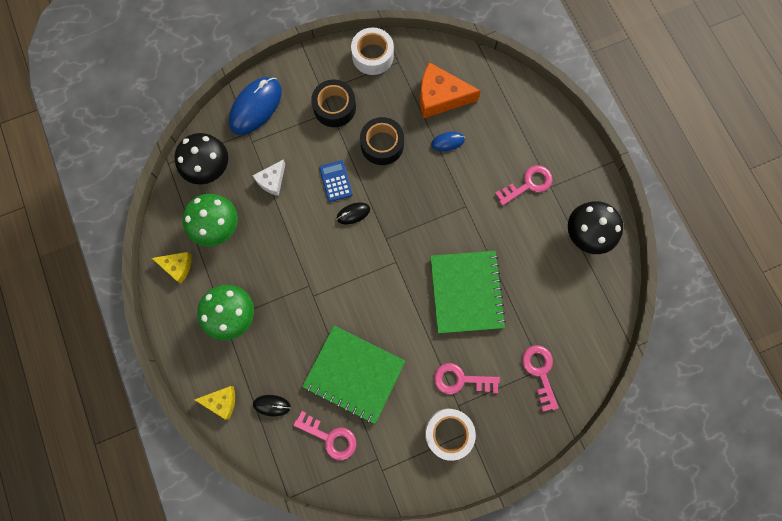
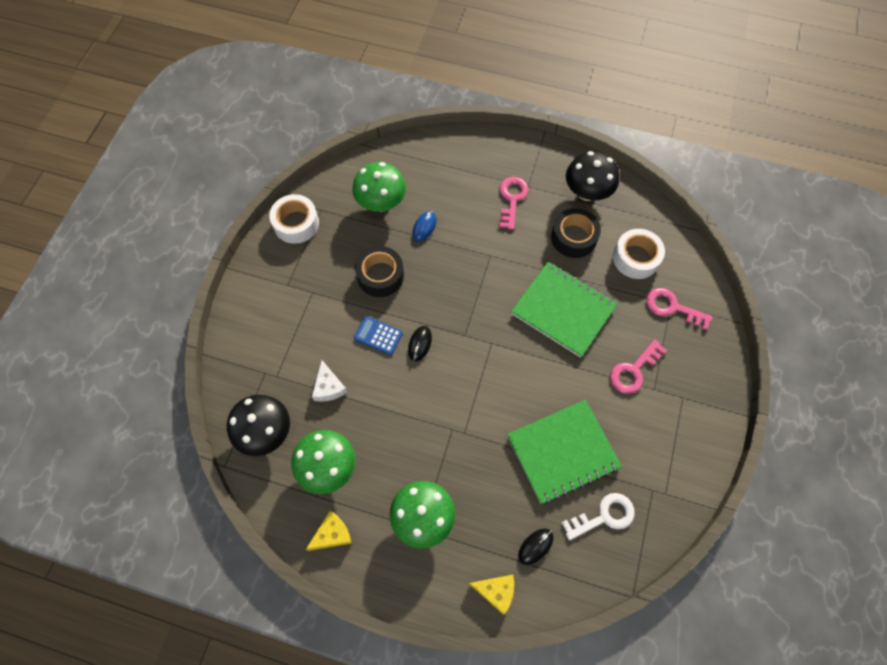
camera: 50 degrees left, 10 degrees down
yellow cheese [194,386,235,420] -> yellow cheese turned 60 degrees clockwise [469,575,514,615]
blue mouse [229,77,282,135] -> none
pink key [293,411,357,460] -> white key [562,493,635,540]
black tape [311,80,356,127] -> black tape moved to [551,208,601,258]
orange cheese [420,62,481,118] -> green mushroom [352,162,406,212]
white tape [425,409,476,461] -> white tape moved to [613,229,665,279]

